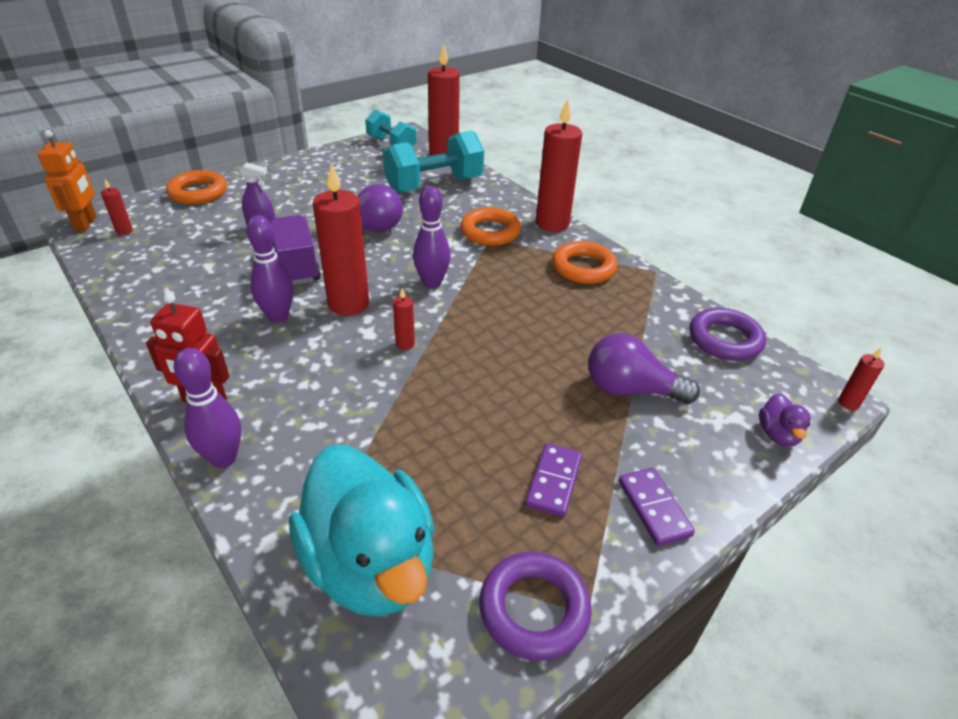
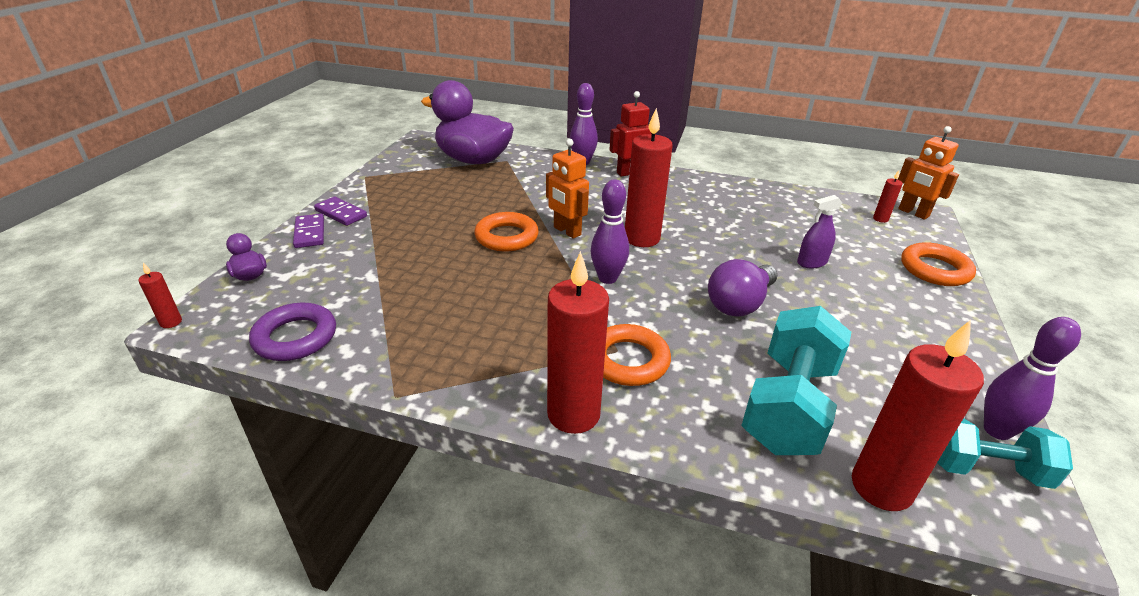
camera: 145 degrees right, 5 degrees down
purple bowling pin [246,215,293,323] -> purple bowling pin moved to [984,317,1081,440]
purple truck [270,215,321,285] -> none
turquoise duck [289,445,434,617] -> purple duck [421,80,514,164]
red candle [393,288,415,350] -> orange robot [546,139,589,239]
purple ring [479,552,592,661] -> none
purple domino [526,443,582,517] -> purple domino moved to [293,214,324,248]
orange ring [552,241,618,284] -> orange ring moved to [474,212,539,252]
purple light bulb [588,333,700,404] -> none

